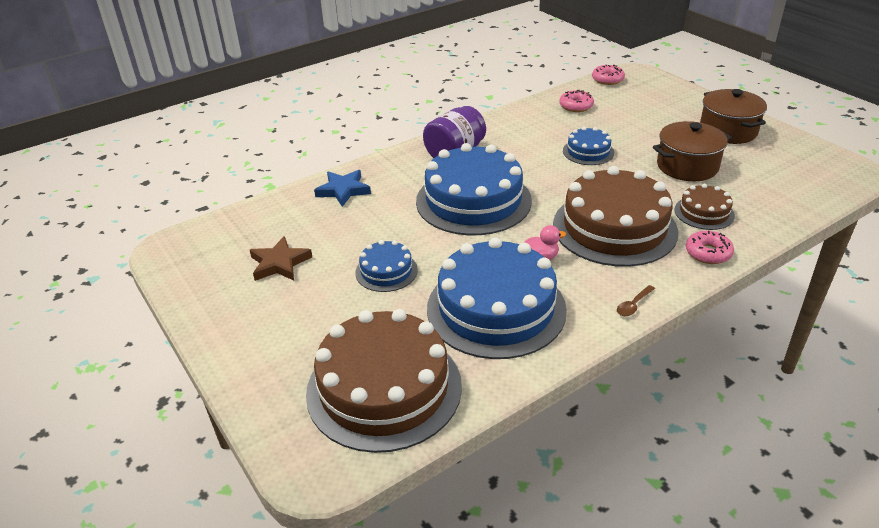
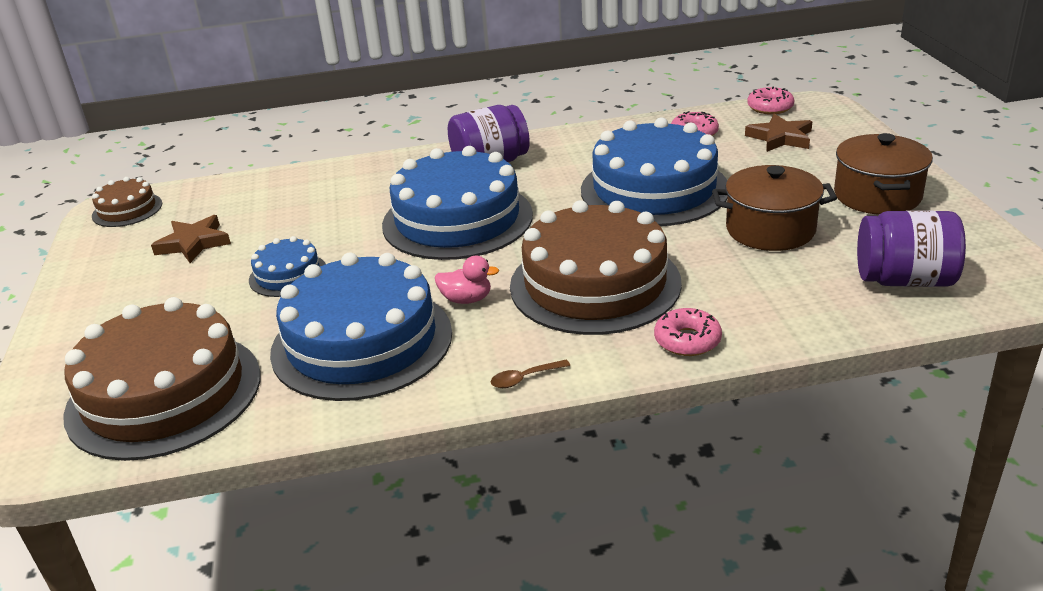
camera: 25 degrees right, 5 degrees down
blue star [314,170,371,207] -> none
blue cake [563,127,614,165] -> blue cake [581,117,728,226], size x2.08
brown cake [674,184,735,230] -> brown cake moved to [92,177,162,227]
none -> brown star [745,114,812,152]
none -> purple jar [857,211,966,287]

